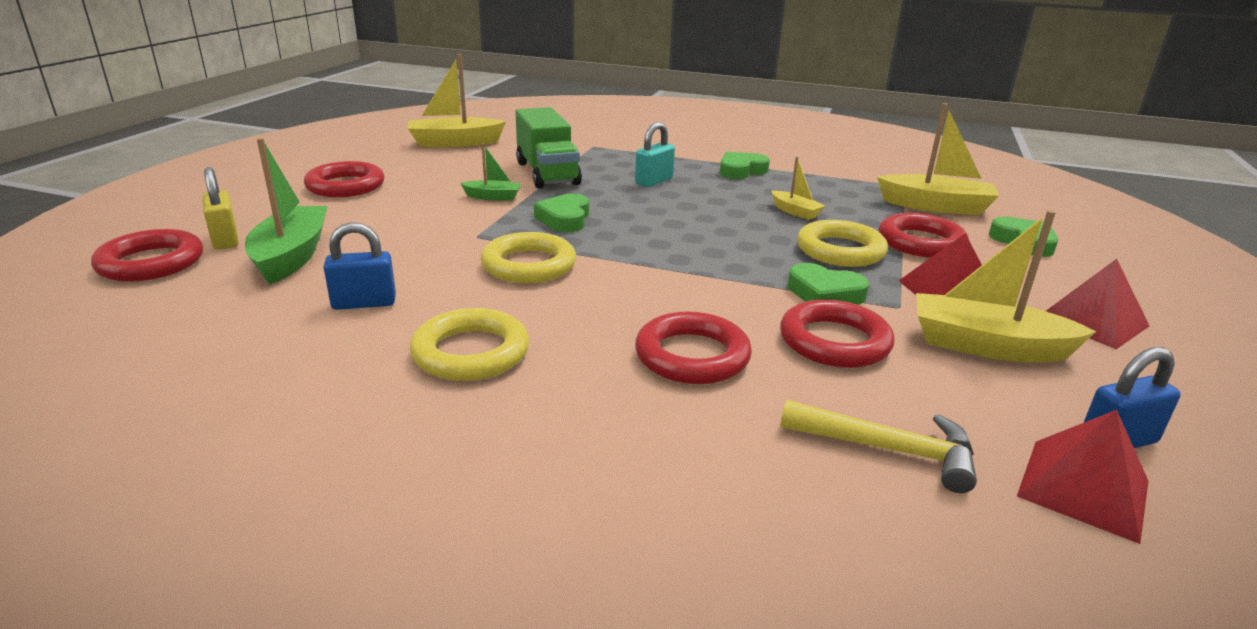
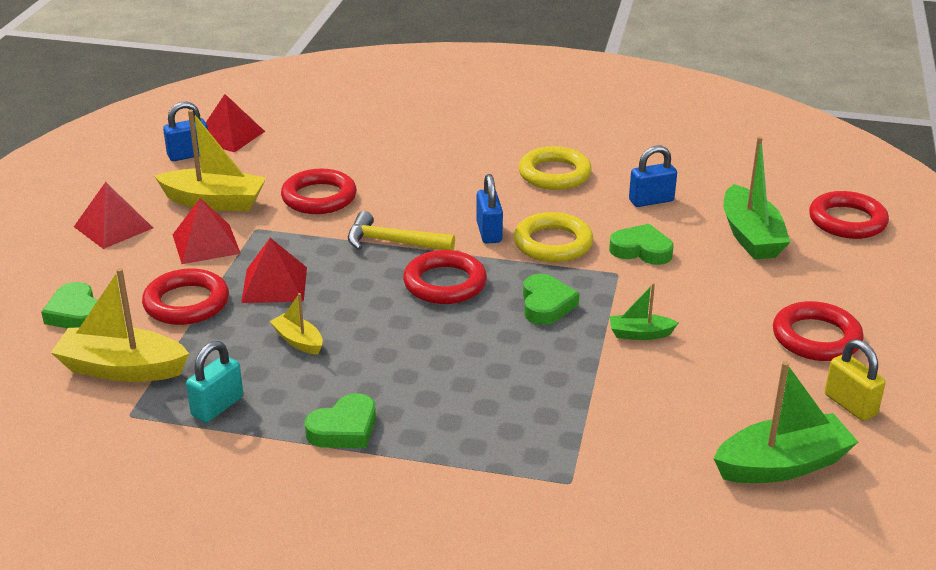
camera: 175 degrees right, 5 degrees up
yellow padlock [203,167,239,250] -> yellow padlock moved to [825,339,886,421]
yellow boat [408,54,506,147] -> green boat [713,361,858,483]
green truck [515,107,582,189] -> none
turquoise padlock [635,122,675,187] -> turquoise padlock moved to [186,341,243,423]
red ring [635,311,752,384] -> red ring moved to [403,250,487,304]
yellow hammer [780,400,977,493] -> yellow hammer moved to [348,211,455,250]
green heart [788,263,869,305] -> green heart moved to [609,224,673,265]
yellow ring [797,220,888,267] -> red pyramid [241,238,307,303]
none -> blue padlock [476,174,503,244]

